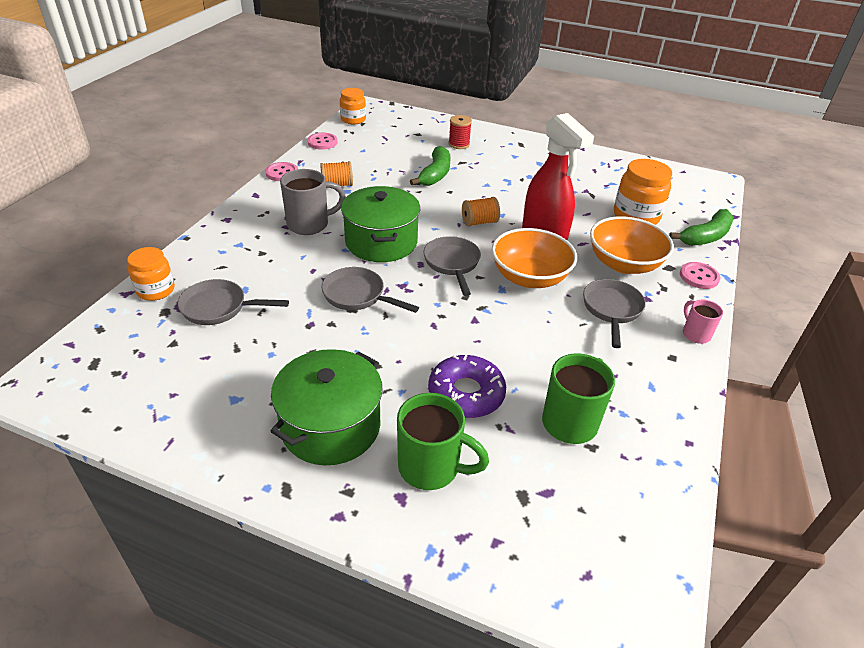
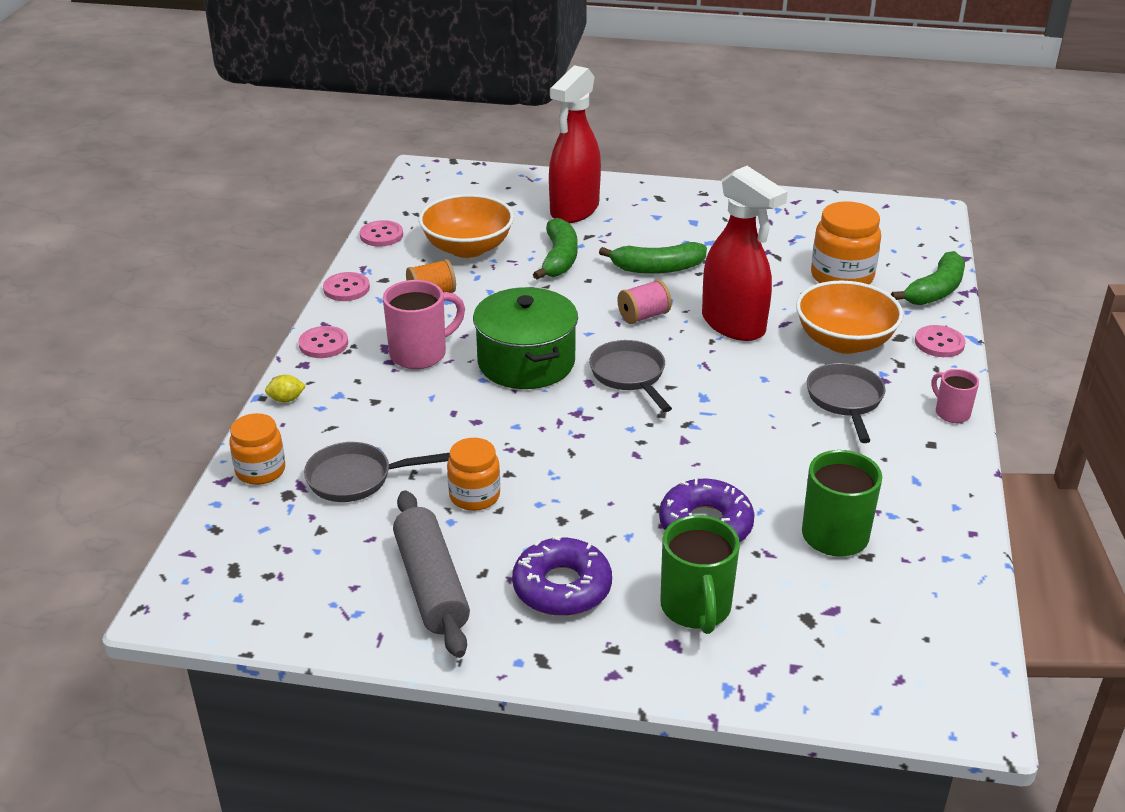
camera: 10 degrees left, 5 degrees down
green pot [270,349,383,465] -> purple donut [512,536,612,616]
grey mug [280,169,346,235] -> pink mug [383,280,465,369]
grey pan [322,267,419,313] -> none
orange jar [340,88,366,124] -> orange jar moved to [447,438,500,511]
green mug [397,393,489,490] -> green mug turned 75 degrees clockwise [660,515,740,634]
red spool [448,115,472,149] -> red spray bottle [549,65,601,223]
orange spool [462,197,500,227] -> pink spool [618,280,672,324]
orange bowl [492,228,577,288] -> orange bowl moved to [419,194,514,258]
none -> yellow lemon [265,374,306,403]
none -> pink button [298,326,348,358]
none -> grey rolling pin [393,490,470,658]
none -> green banana [599,242,707,274]

